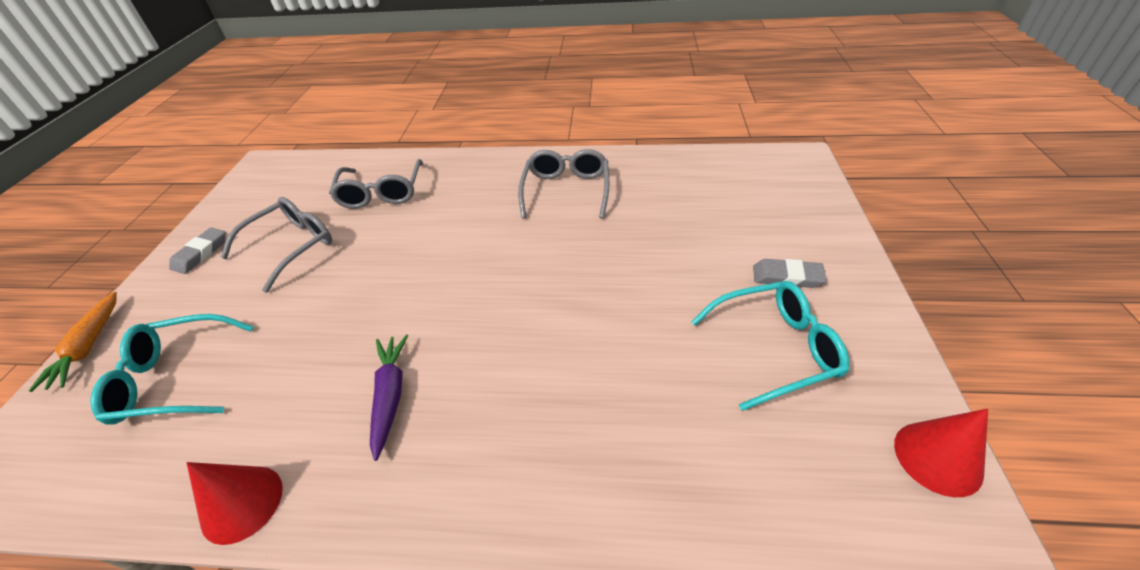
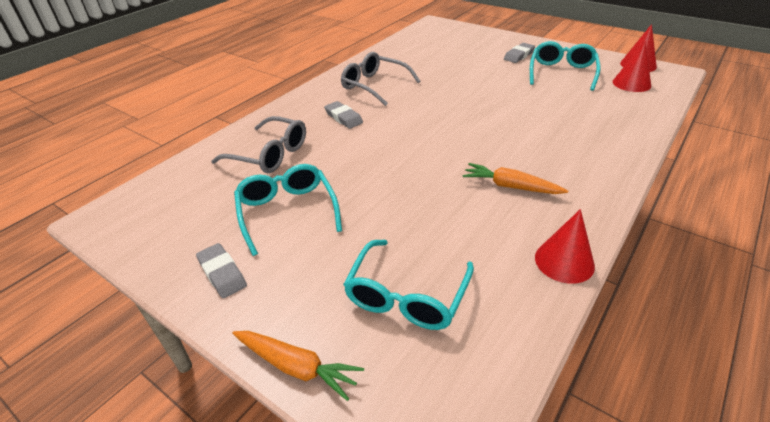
camera: 60 degrees left, 5 degrees down
grey glasses [220,197,332,293] -> turquoise glasses [234,164,342,256]
purple carrot [370,334,409,461] -> orange carrot [463,163,568,194]
none -> grey eraser [324,101,363,129]
none -> red cone [613,41,651,92]

